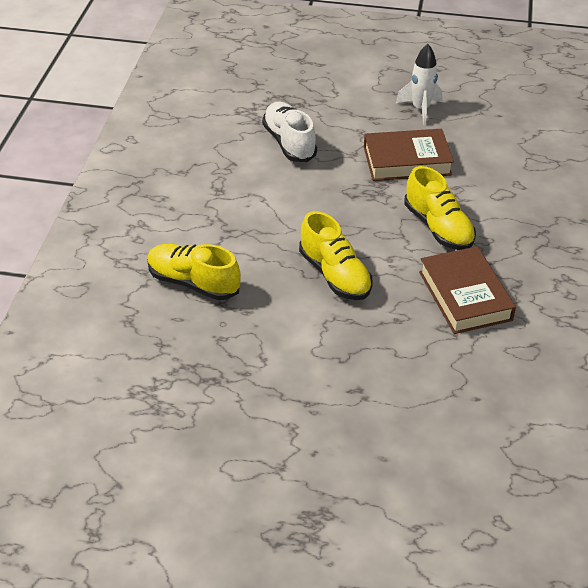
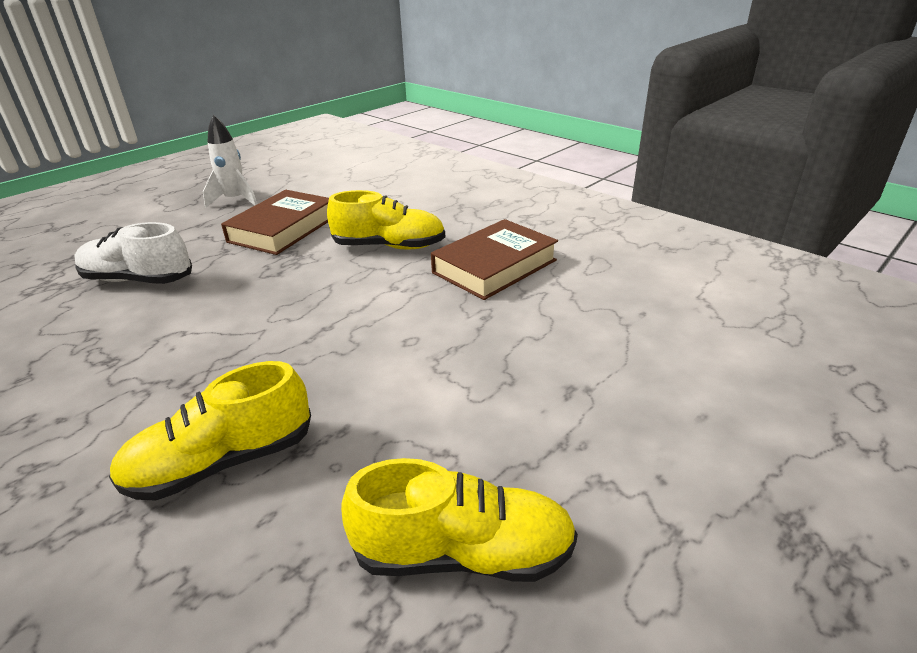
camera: 55 degrees left, 10 degrees down
yellow shoe [299,211,373,300] -> yellow shoe moved to [341,458,578,582]
brown book [419,246,516,334] -> brown book turned 60 degrees counterclockwise [431,219,558,300]

